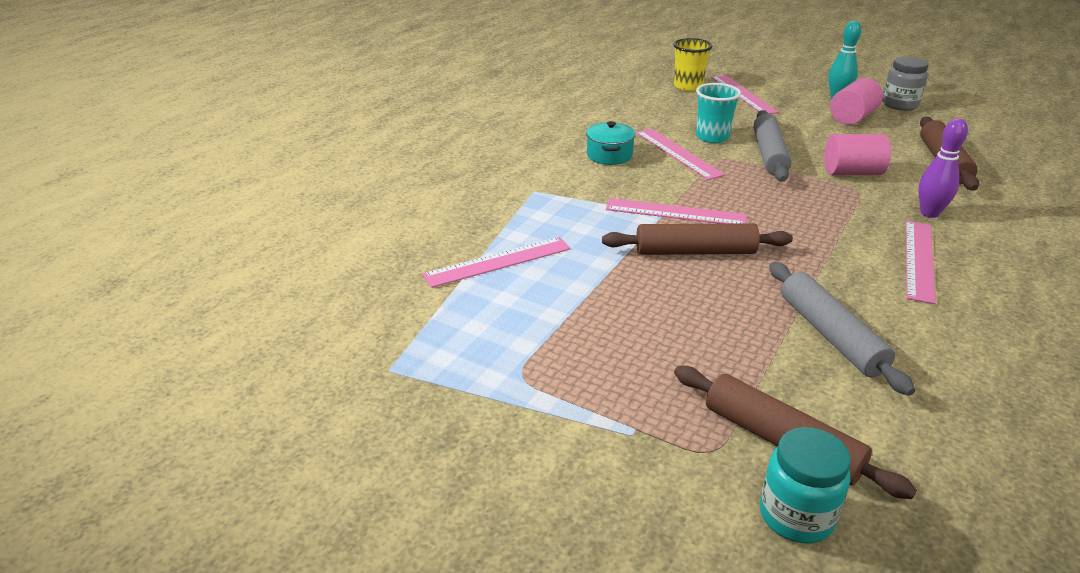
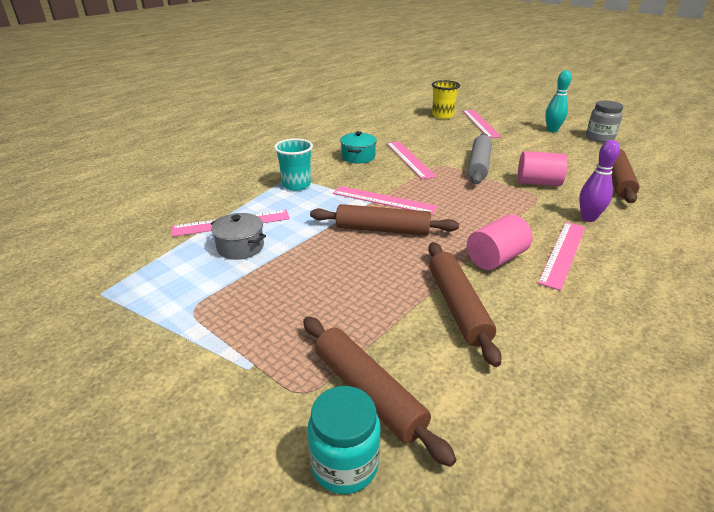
camera: 10 degrees right, 0 degrees up
turquoise cup [696,83,741,143] -> turquoise cup moved to [274,138,313,191]
grey rolling pin [769,262,915,396] -> brown rolling pin [428,242,502,367]
pink cylinder [830,78,883,125] -> pink cylinder moved to [467,215,532,270]
none -> grey pot [211,213,266,260]

